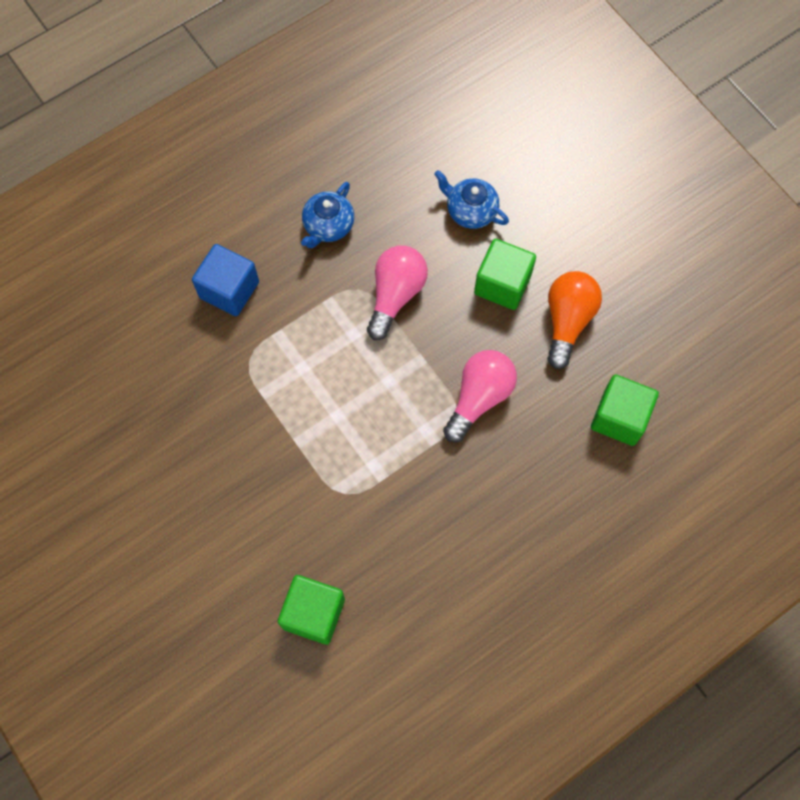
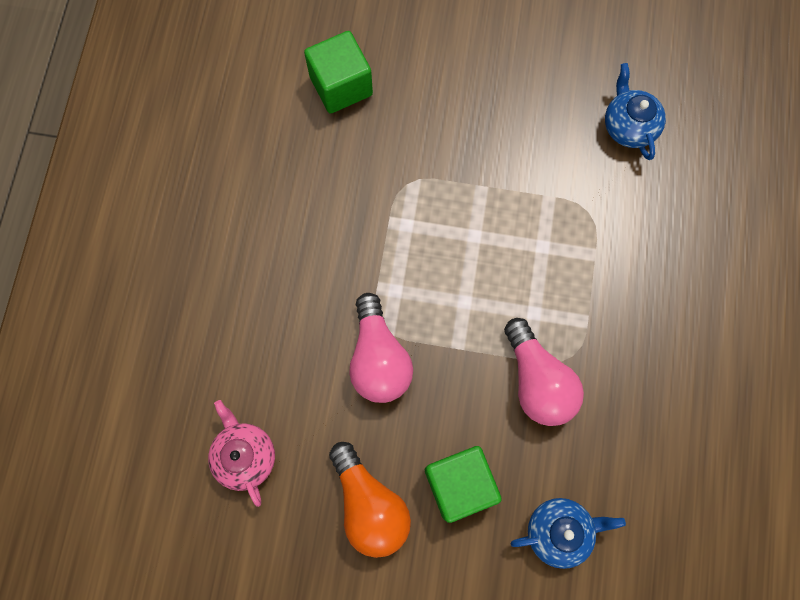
camera: 135 degrees right, 5 degrees up
blue cube [192,244,259,316] -> none
blue teapot [301,182,354,248] -> blue teapot moved to [605,63,666,160]
green cube [591,375,659,446] -> pink teapot [208,400,275,507]

